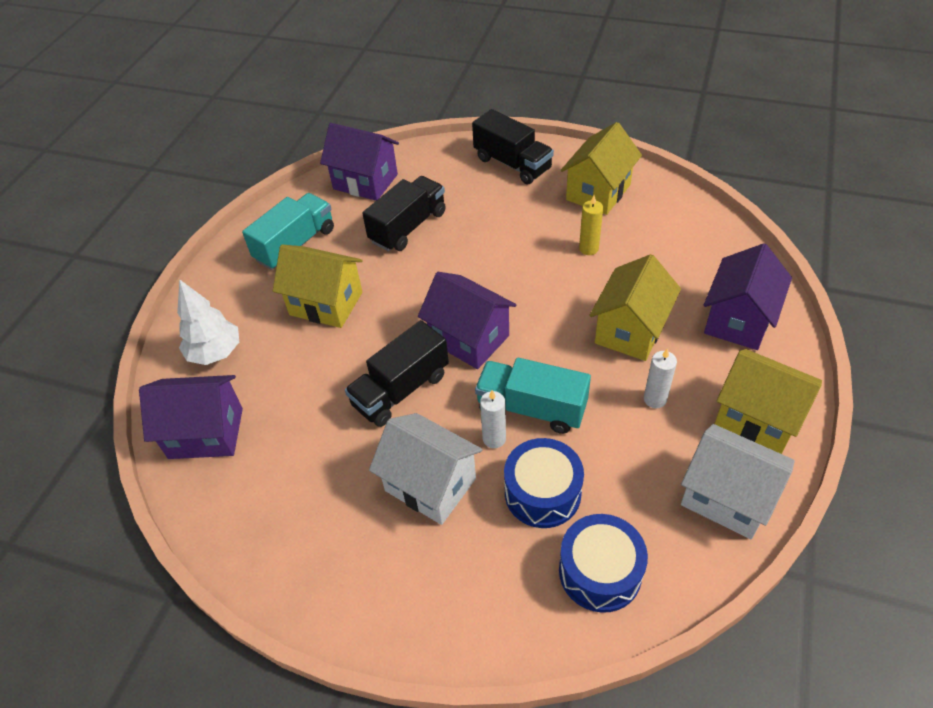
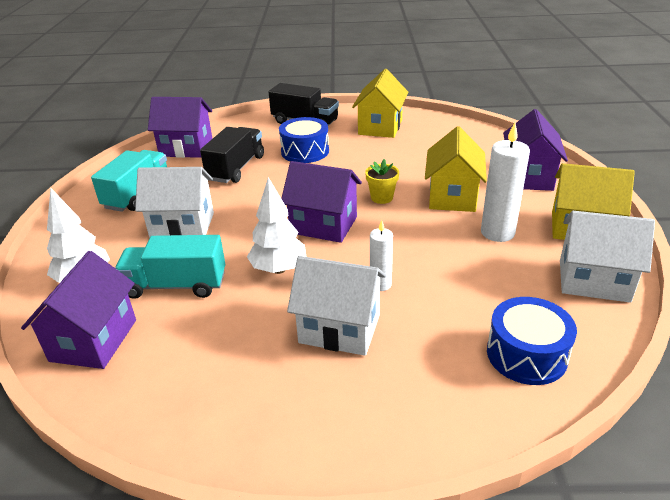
camera: 20 degrees left, 15 degrees down
purple house [139,375,243,459] -> purple house turned 60 degrees counterclockwise [21,251,136,369]
yellow house [273,244,362,328] -> white house [135,167,214,238]
black truck [345,320,449,427] -> white tree [247,177,306,274]
turquoise truck [475,358,591,434] -> turquoise truck moved to [115,235,225,299]
blue drum [504,438,584,528] -> blue drum moved to [279,117,329,163]
yellow candle [579,196,603,255] -> none
white candle [644,349,677,408] -> white candle [481,123,530,242], size x1.70
none -> yellow flower pot [365,159,399,204]

